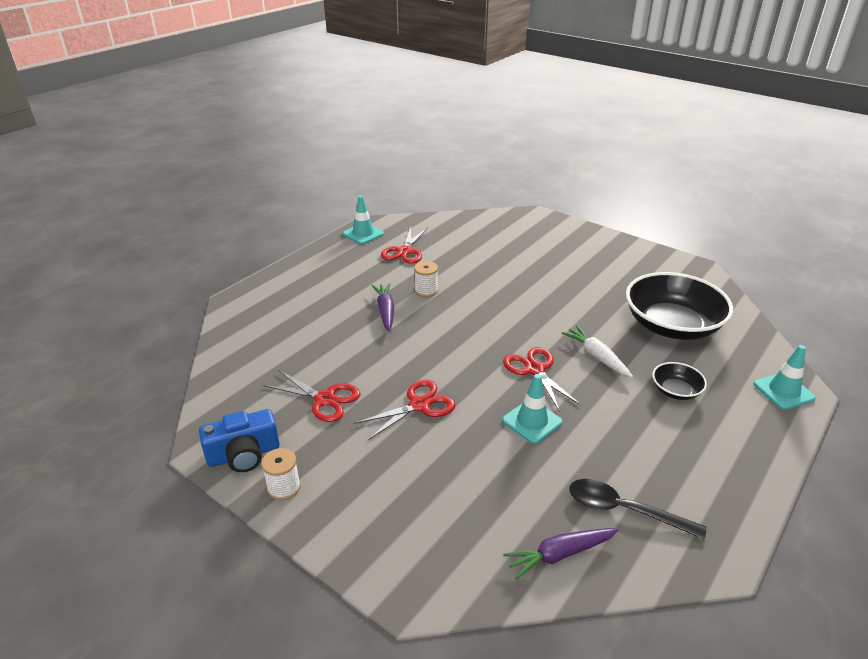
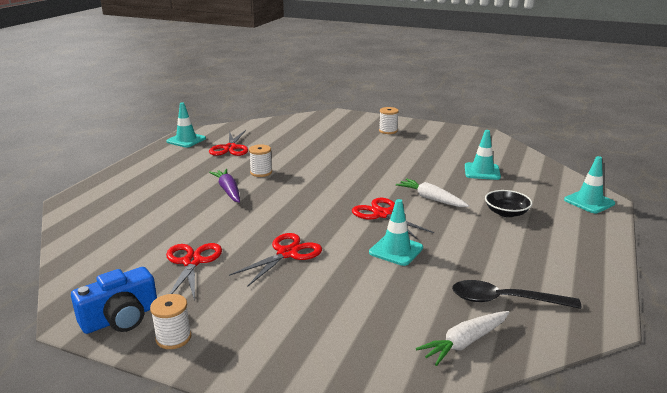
camera: 15 degrees left, 10 degrees down
red scissors [263,370,361,422] -> red scissors turned 105 degrees counterclockwise [166,243,222,301]
purple carrot [503,528,619,579] -> white carrot [416,311,509,366]
black bowl [626,272,733,340] -> turquoise traffic cone [465,130,501,180]
none -> white spool [379,107,399,134]

